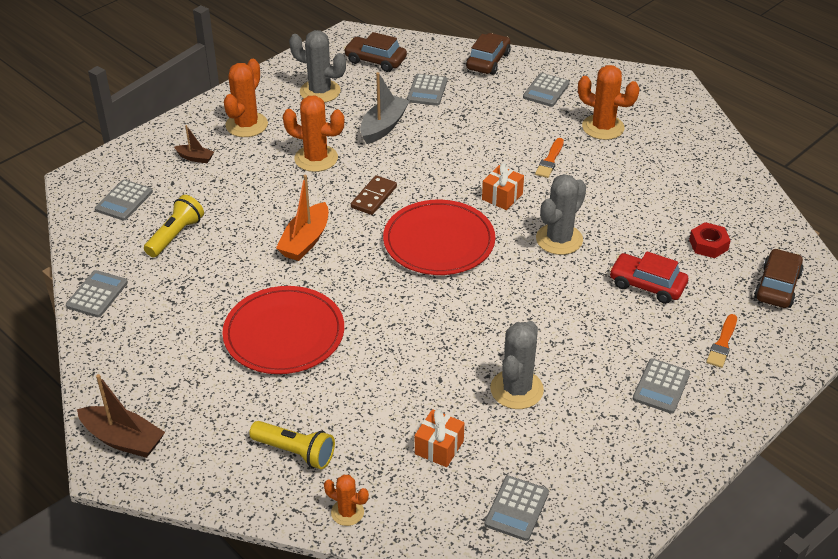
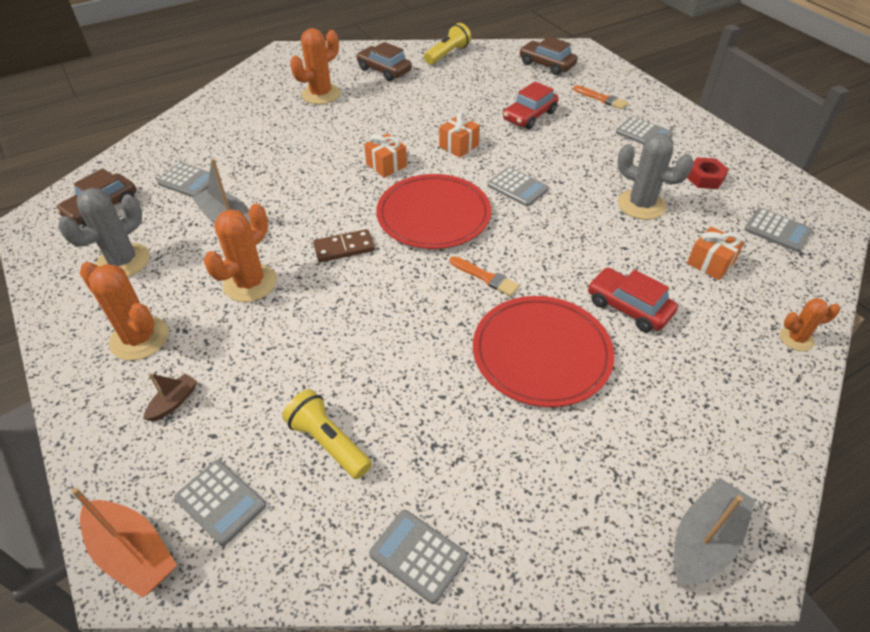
camera: 75 degrees left, 5 degrees up
brown boat [77,374,165,458] -> grey boat [674,478,755,586]
yellow flashlight [249,421,335,469] -> yellow flashlight moved to [424,23,471,65]
orange boat [276,175,329,261] -> orange boat moved to [72,488,177,598]
orange cactus [324,475,369,526] -> orange cactus turned 45 degrees clockwise [780,298,840,351]
brown domino [351,175,397,215] -> brown domino turned 60 degrees counterclockwise [313,229,375,262]
brown car [466,33,511,75] -> brown car moved to [356,42,412,81]
grey calculator [523,73,570,107] -> grey calculator moved to [487,167,549,207]
orange brush [535,138,564,178] -> orange brush moved to [450,256,520,296]
grey cactus [536,174,586,255] -> orange gift [439,112,480,158]
red nut [689,222,731,258] -> red nut moved to [687,157,729,189]
none -> red car [588,268,678,333]

